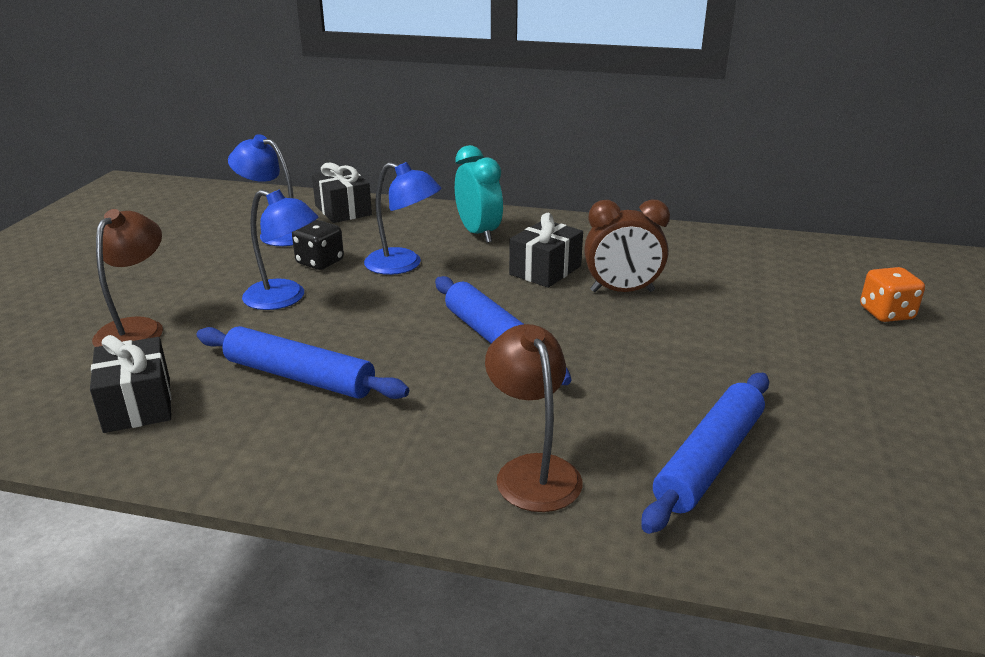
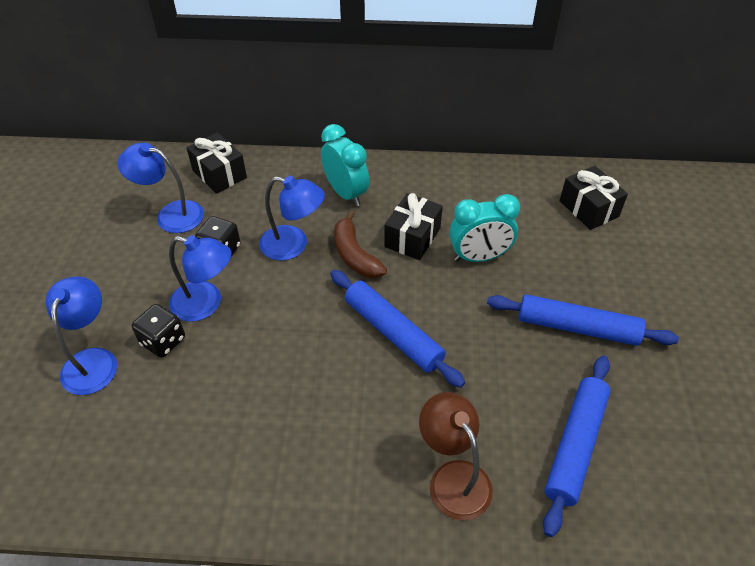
camera: 10 degrees left, 20 degrees up
black gift [90,335,171,433] -> black gift moved to [560,166,628,230]
brown lamp [92,209,163,347] -> blue lamp [46,276,117,395]
blue rolling pin [196,326,409,399] -> blue rolling pin moved to [487,294,679,346]
brown clock [584,199,670,292] -> turquoise clock [449,194,520,262]
orange dice [860,267,925,322] -> none
none -> black dice [132,304,185,358]
none -> brown banana [334,210,387,278]

